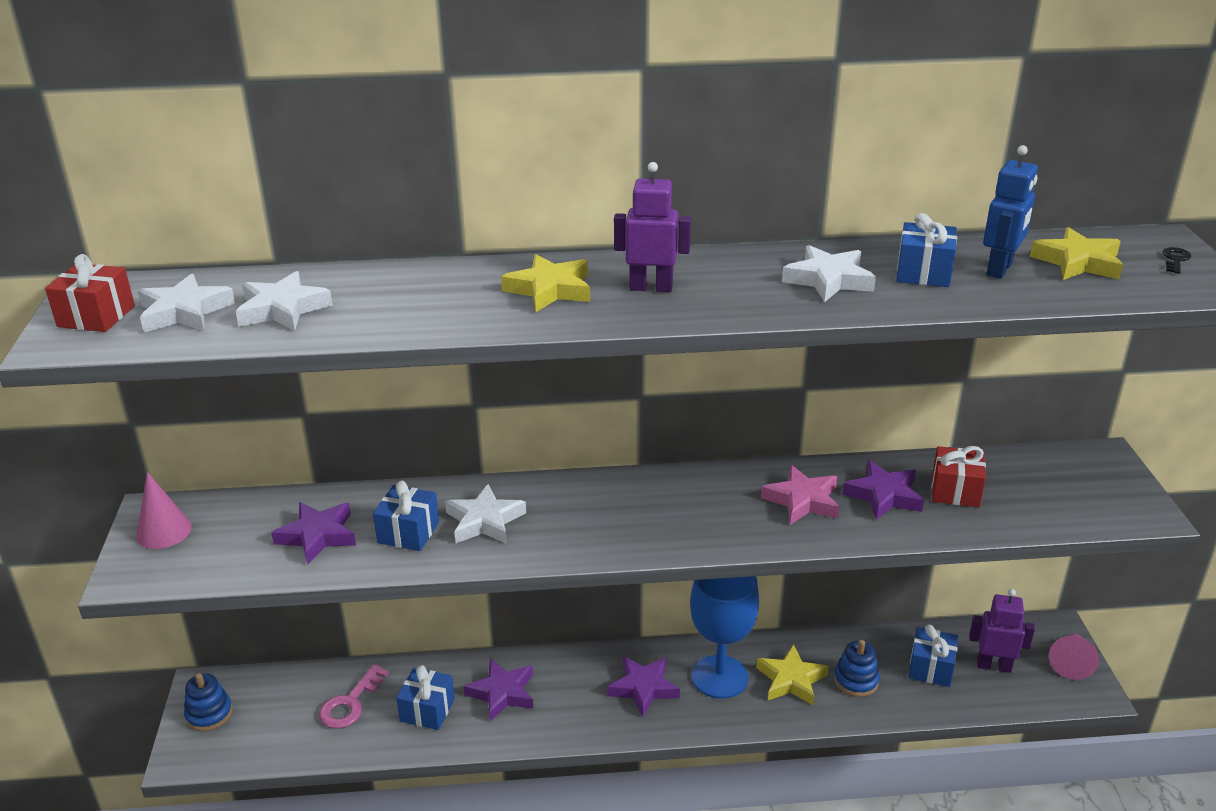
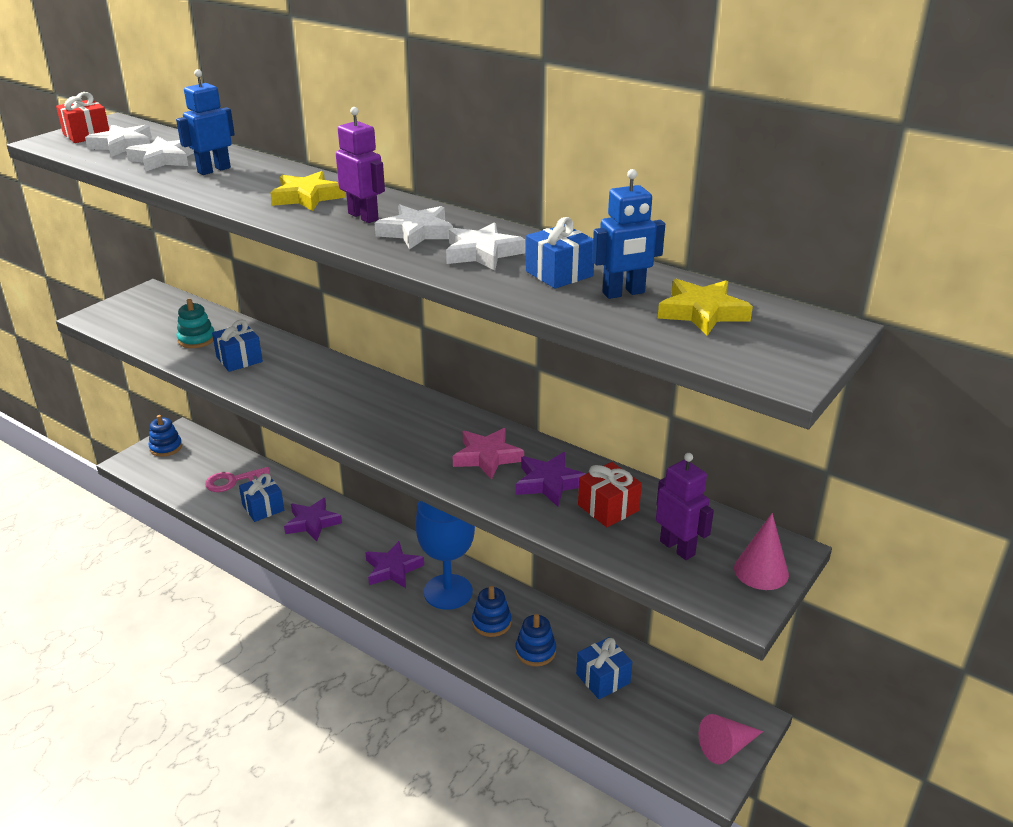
camera: 40 degrees right, 0 degrees up
pink cone [136,472,192,549] -> pink cone moved to [734,513,789,590]
purple star [271,502,356,565] -> turquoise stacking toy [177,299,215,348]
white star [445,484,526,544] -> white star moved to [375,205,453,250]
yellow star [756,644,829,705] -> blue stacking toy [472,586,511,637]
purple robot [969,589,1035,673] -> purple robot moved to [656,453,714,560]
black key [1162,247,1191,274] -> none
none -> blue robot [176,69,235,175]

